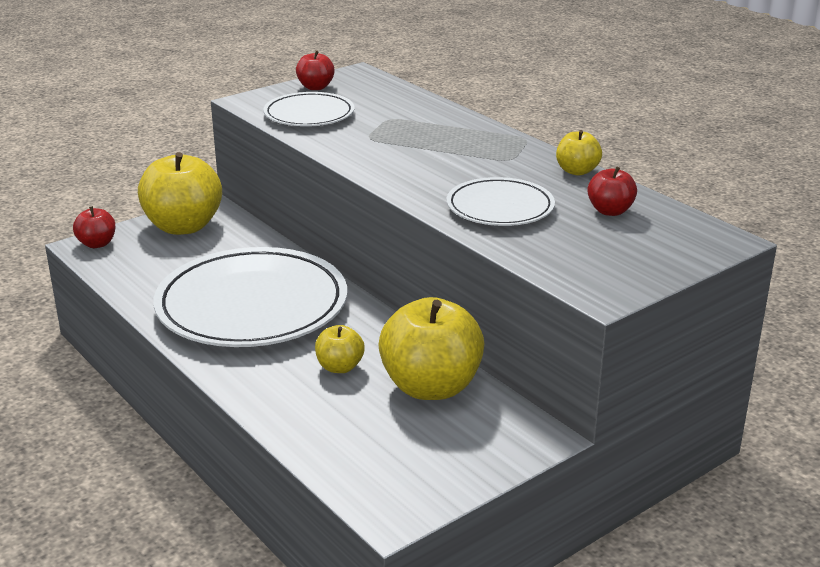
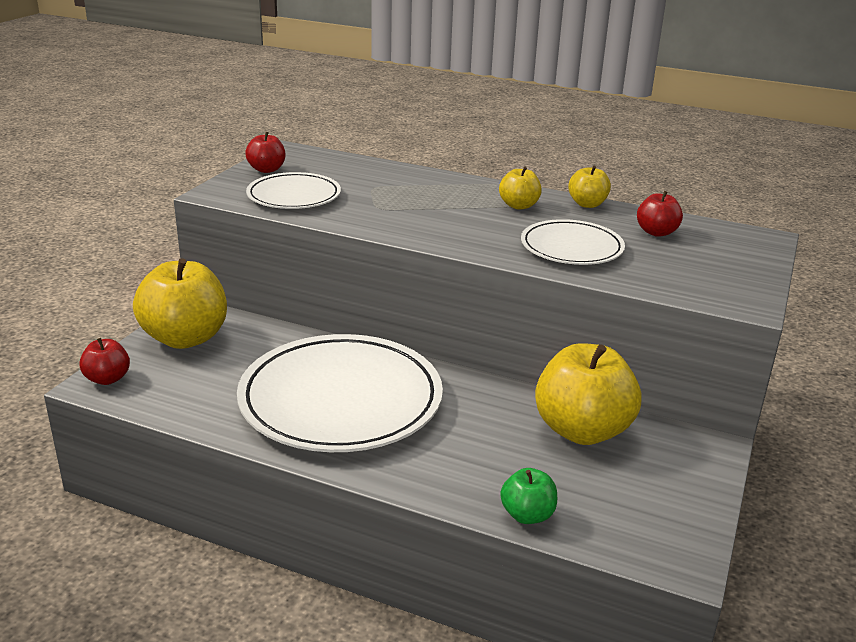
camera: 30 degrees left, 0 degrees up
yellow apple [315,325,365,373] -> yellow apple moved to [499,167,542,210]
none -> green apple [500,468,557,524]

